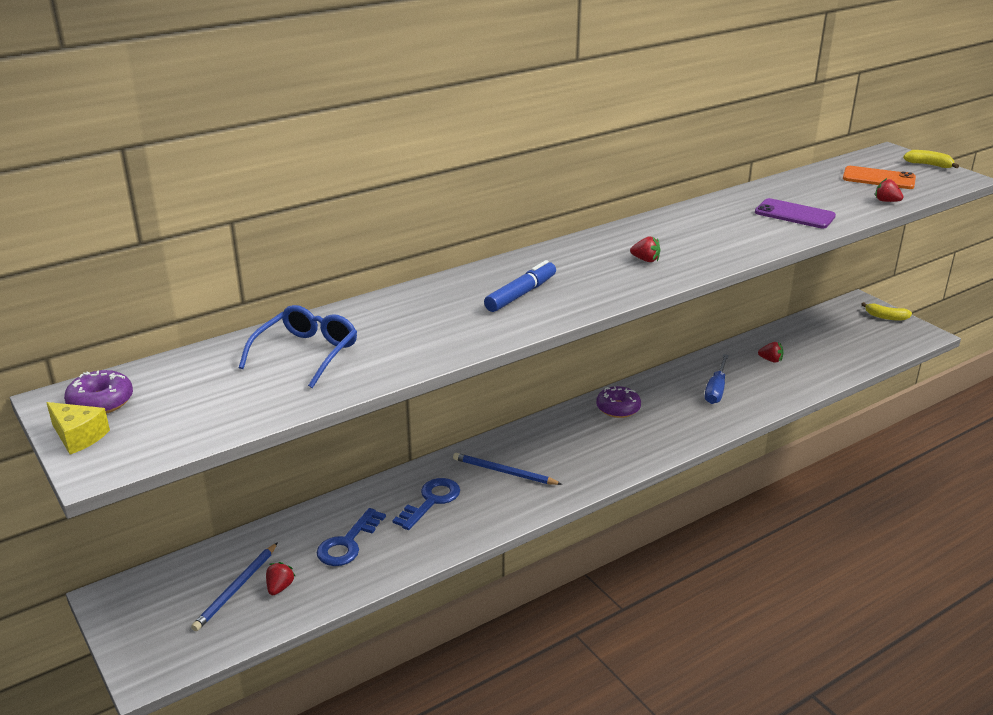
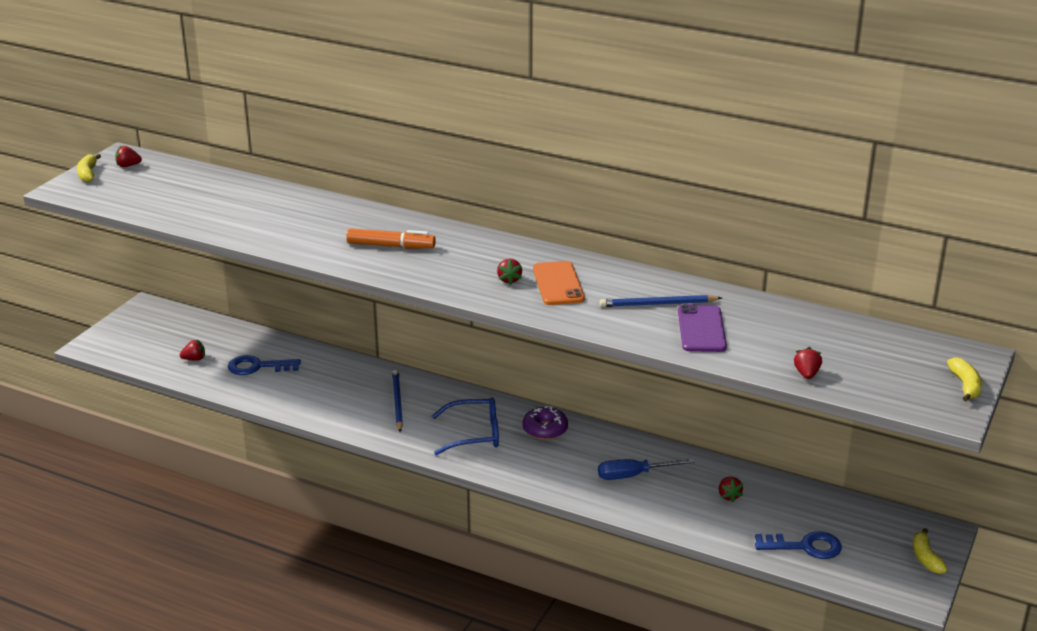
camera: 60 degrees right, 0 degrees up
yellow cheese [46,402,110,454] -> yellow banana [77,154,101,182]
purple donut [64,370,133,414] -> red strawberry [115,146,142,167]
blue pencil [191,542,278,631] -> blue pencil moved to [600,295,722,307]
blue glasses [239,305,357,388] -> blue glasses moved to [432,398,499,455]
blue key [392,478,460,530] -> blue key moved to [755,532,842,559]
blue marker [484,260,556,312] -> orange marker [346,228,436,248]
orange phone [843,166,916,189] -> orange phone moved to [533,261,585,305]

